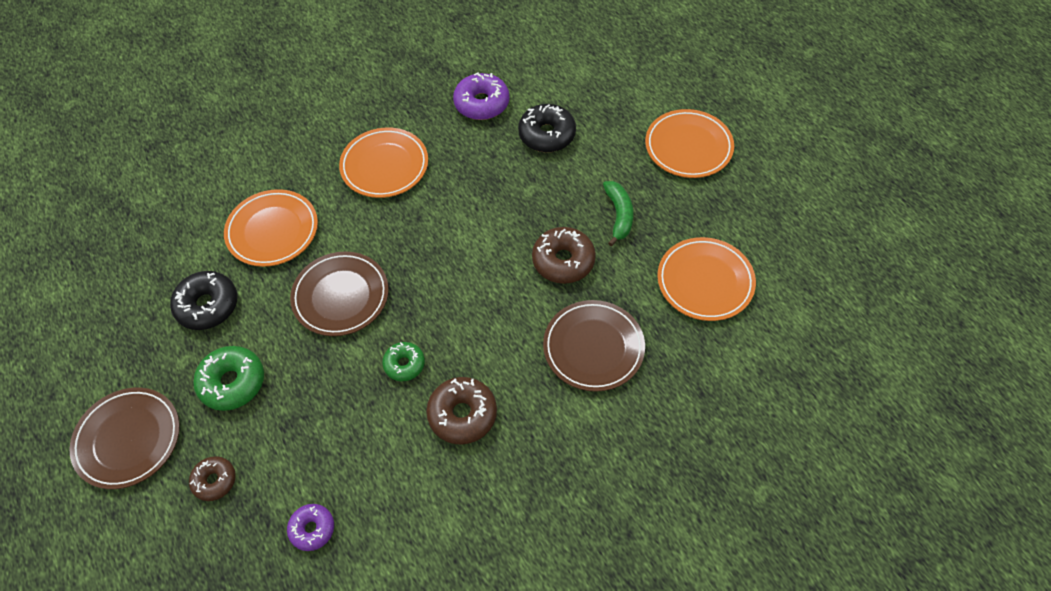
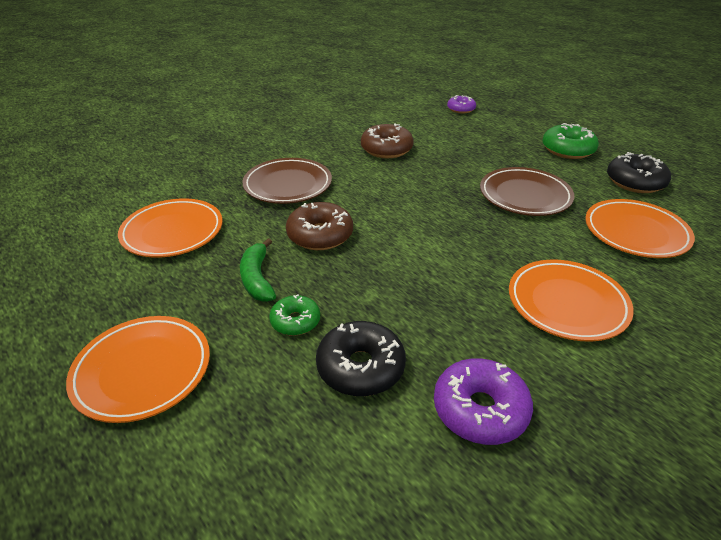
camera: 170 degrees right, 20 degrees down
brown plate [70,388,180,489] -> none
brown donut [189,456,236,501] -> none
green donut [382,342,425,381] -> green donut moved to [269,295,320,336]

